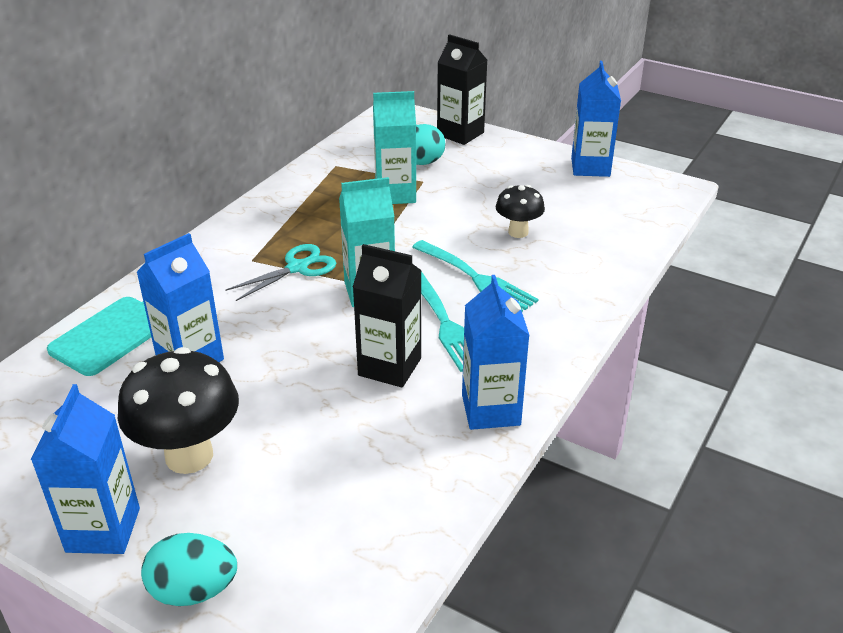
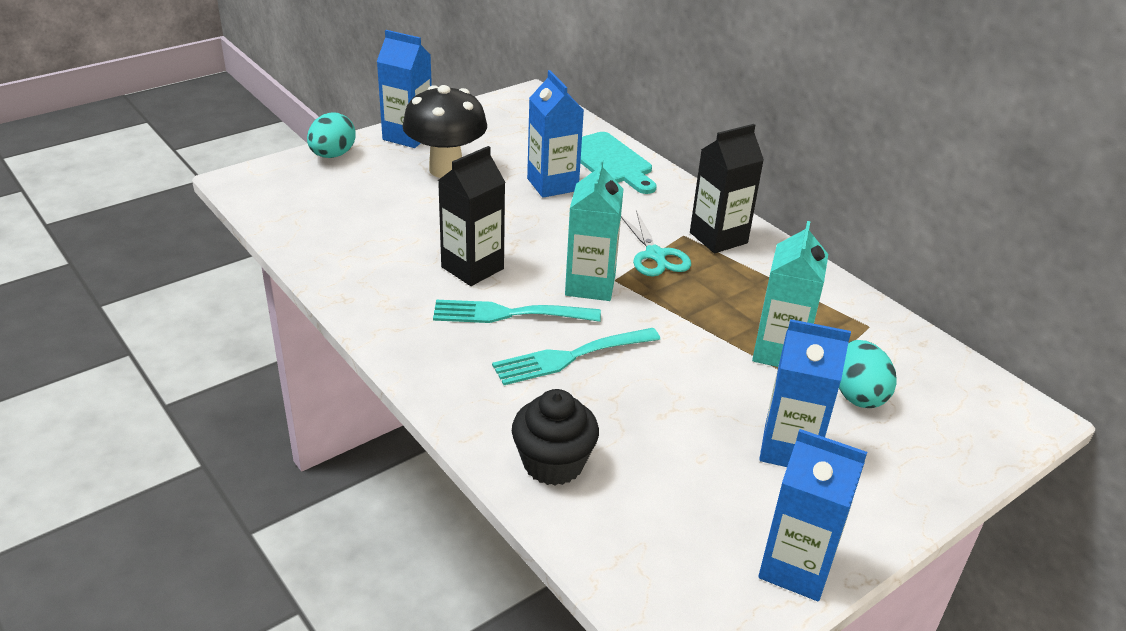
camera: 110 degrees right, 0 degrees up
black carton [437,34,487,145] -> black carton moved to [690,124,764,253]
blue carton [462,275,529,430] -> blue carton moved to [759,319,851,467]
black mushroom [496,185,545,238] -> none
none -> black cupcake [512,389,599,485]

